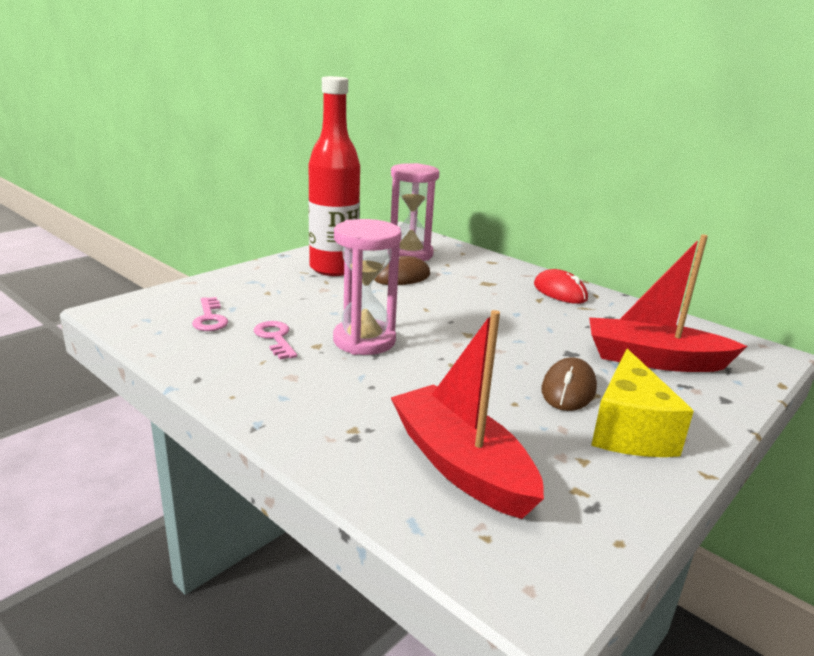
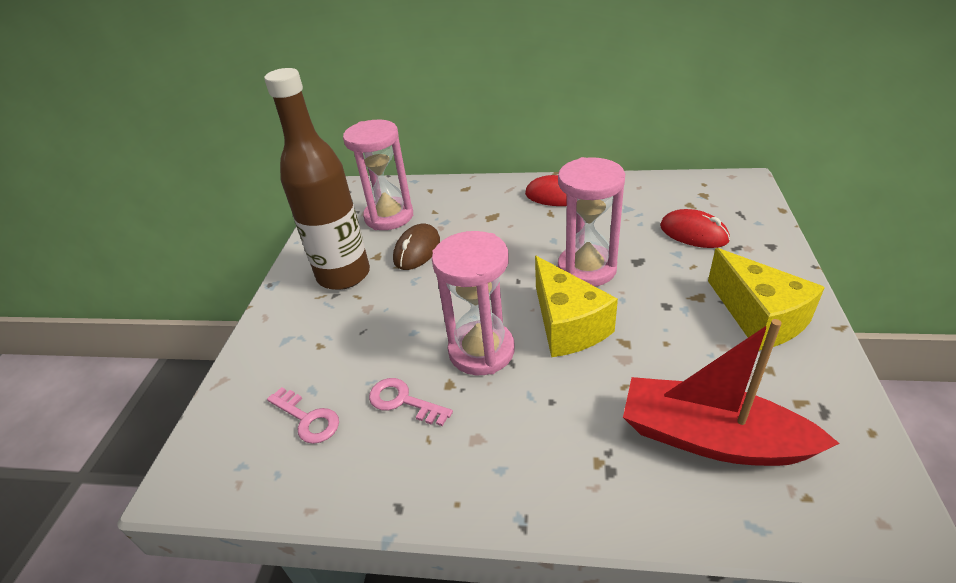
camera: 30 degrees left, 15 degrees up
red bottle [308,76,360,276] -> brown bottle [264,68,370,290]
brown mouse [541,357,597,411] -> none
red boat [589,234,747,372] -> red mouse [660,209,730,248]
none -> yellow cheese [535,256,618,357]
none -> pink hourglass [558,157,625,287]

